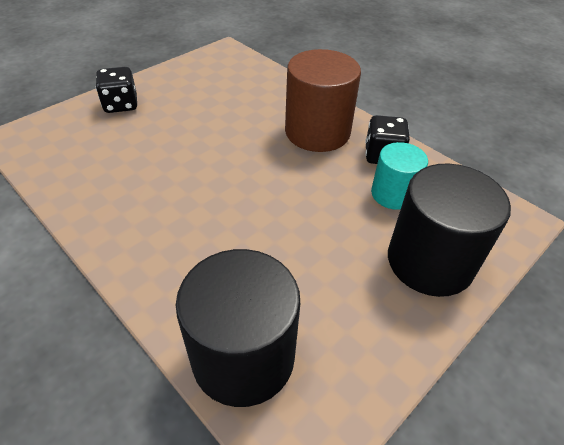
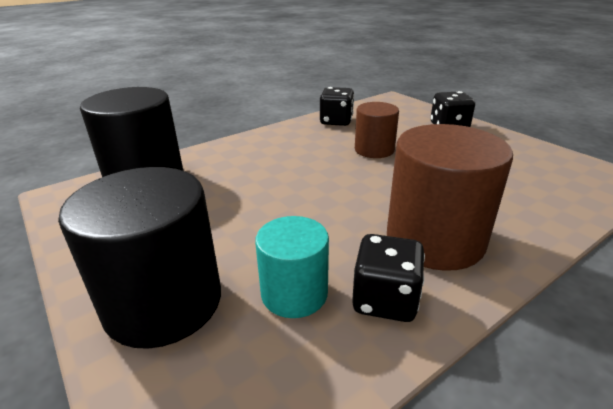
camera: 100 degrees right, 15 degrees down
none -> black dice [320,87,354,126]
none -> brown cylinder [355,102,399,158]

